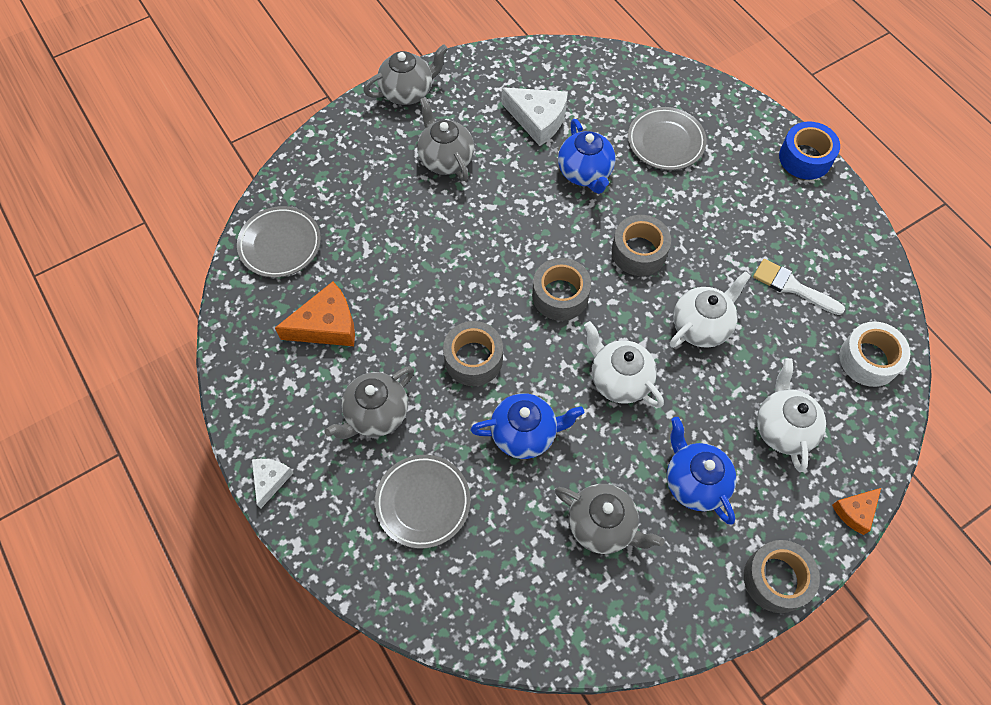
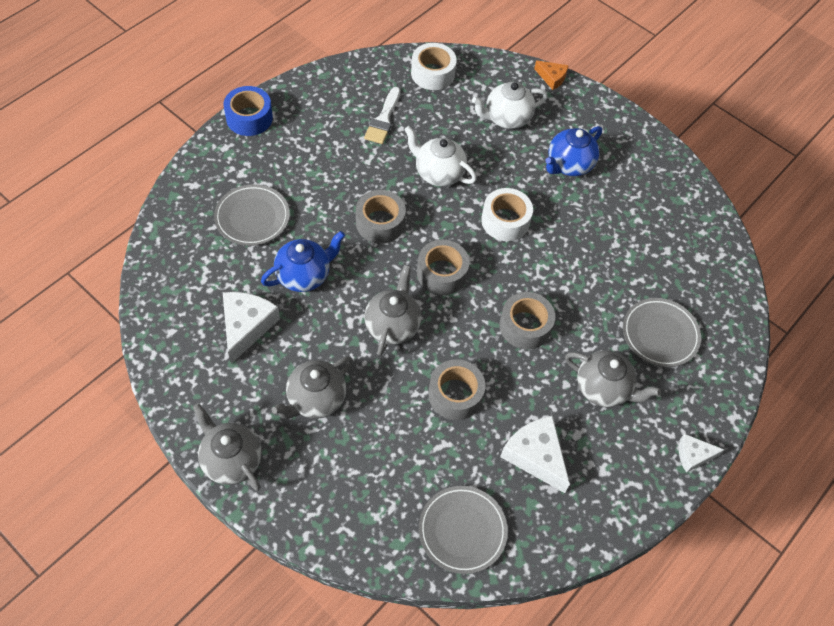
camera: 110 degrees left, 5 degrees down
orange cheese [275,281,355,346] -> white cheese [500,416,570,493]
blue teapot [470,393,584,459] -> none
grey teapot [555,484,665,554] -> grey teapot moved to [364,265,421,356]
white teapot [584,321,664,408] -> white tape [481,188,533,241]
grey tape [744,540,820,613] -> grey tape moved to [428,359,485,420]

